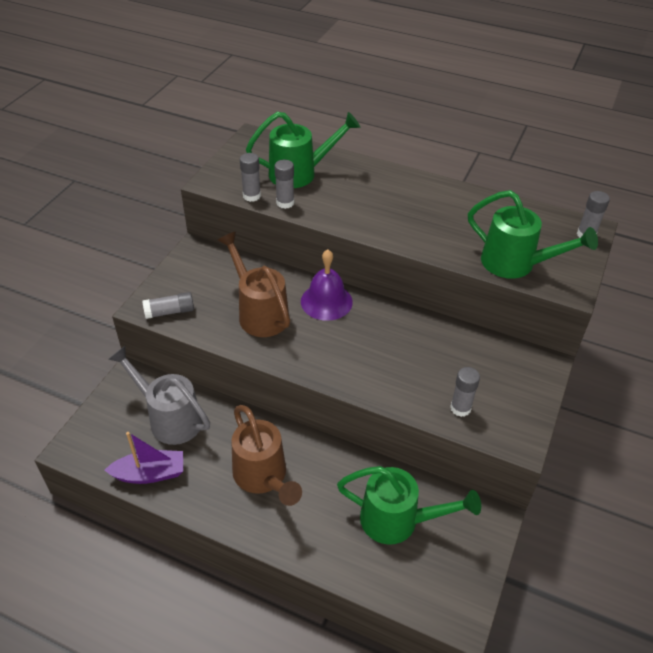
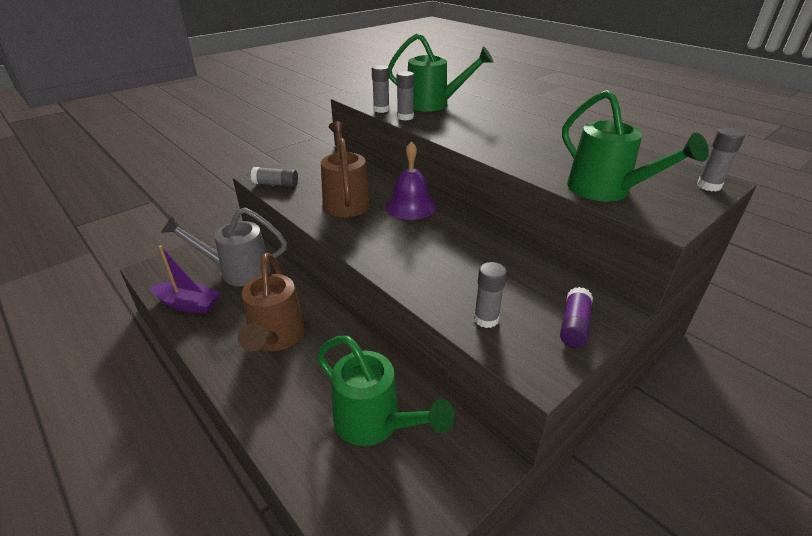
camera: 25 degrees right, 10 degrees down
grey watering can [108,346,210,445] -> grey watering can turned 60 degrees counterclockwise [161,208,287,287]
none -> purple glue stick [560,287,593,348]

